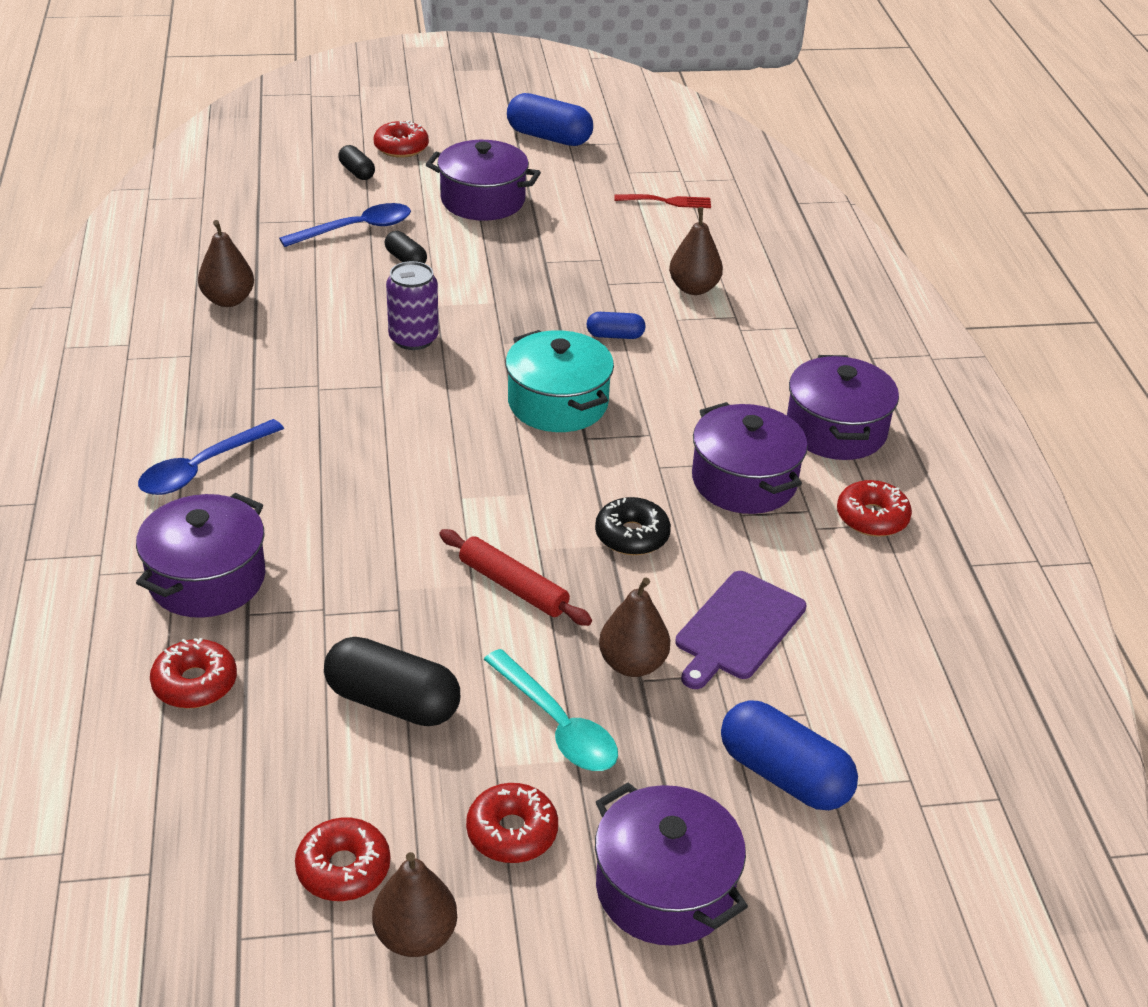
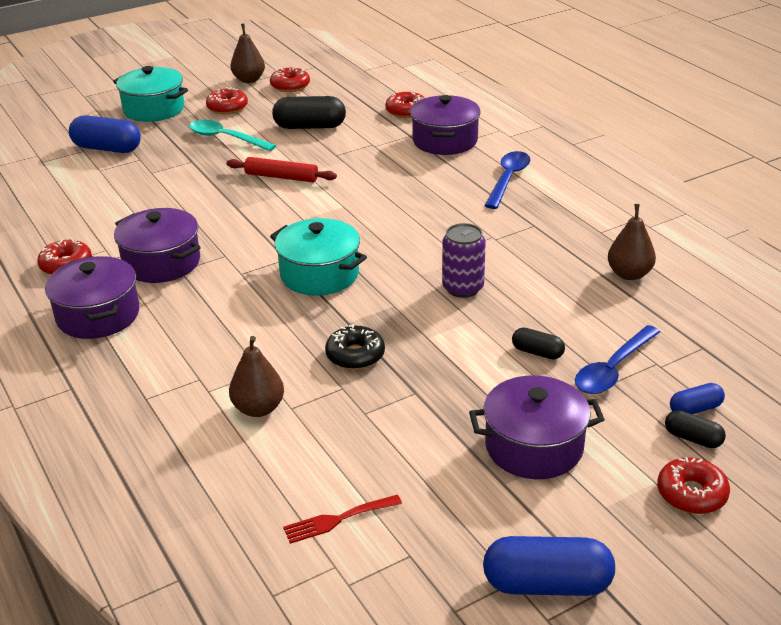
camera: 160 degrees right, 5 degrees down
blue capsule [587,312,646,339] -> blue capsule moved to [670,383,725,414]
black donut [595,497,671,555] -> black donut moved to [325,324,385,370]
purple pot [595,783,748,946] -> turquoise pot [113,66,188,122]
brown pear [599,578,670,677] -> none
purple cutting board [675,571,807,689] -> none

